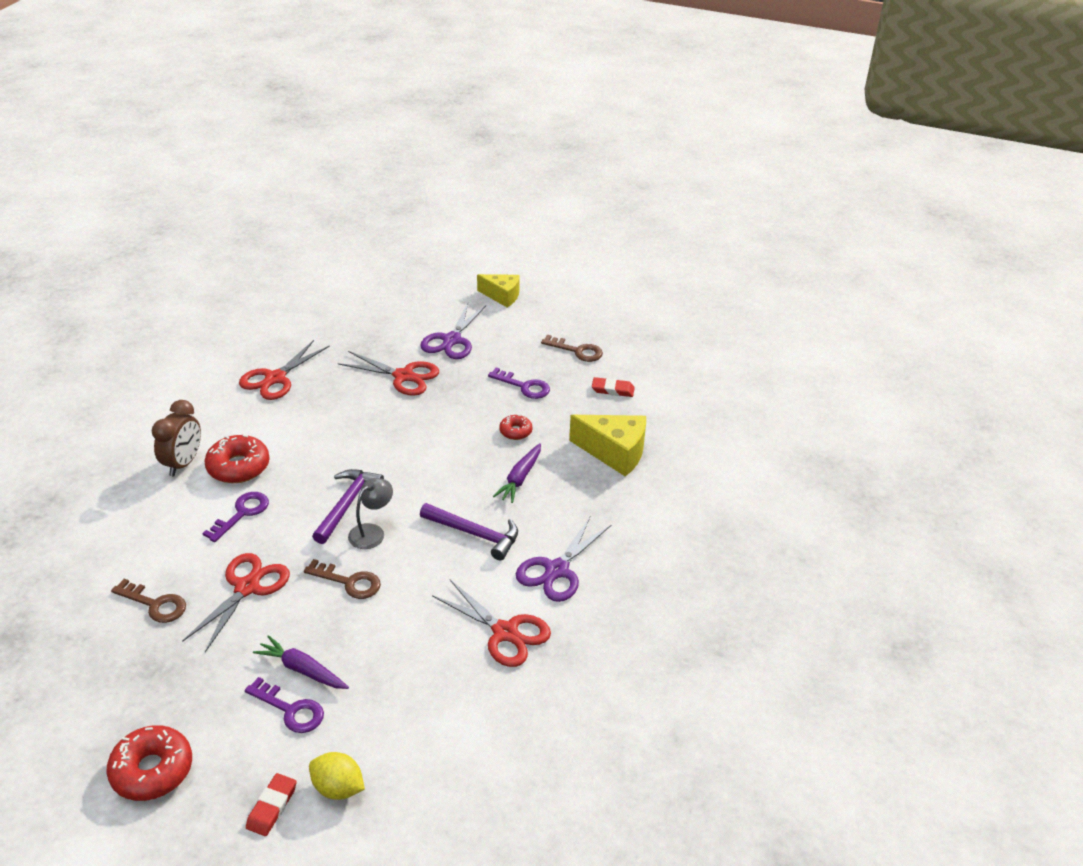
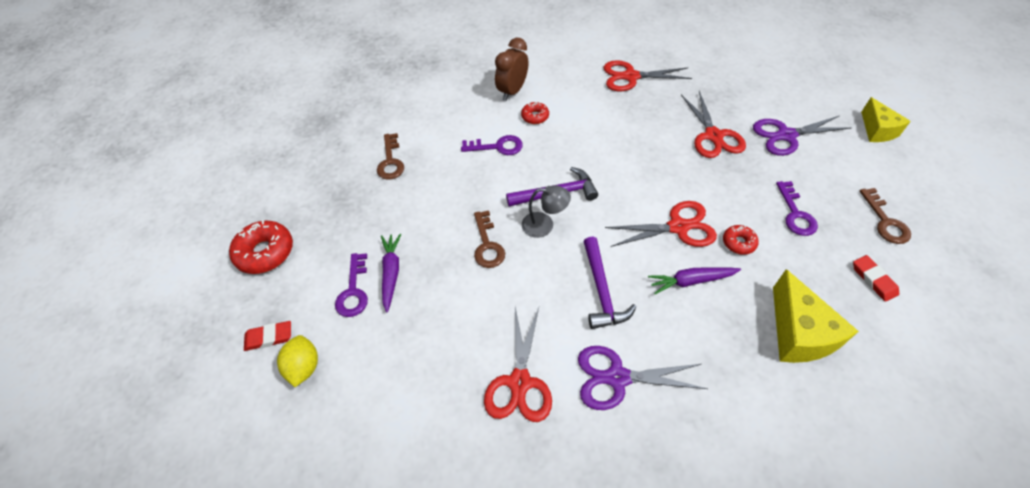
camera: 60 degrees right, 15 degrees up
brown clock [152,400,201,476] -> brown clock turned 135 degrees clockwise [495,38,529,101]
red scissors [182,553,290,652] -> red scissors moved to [605,201,717,247]
red donut [205,435,270,483] -> red donut [521,102,549,124], size x0.55

